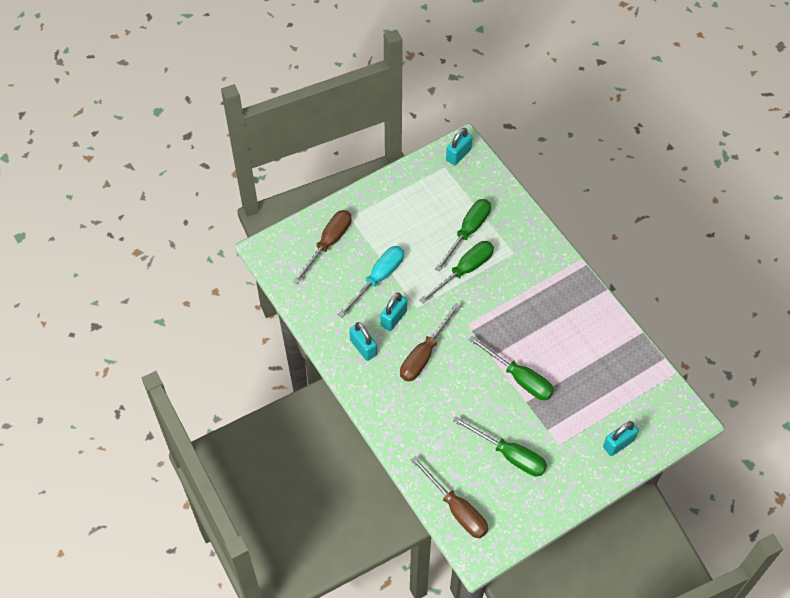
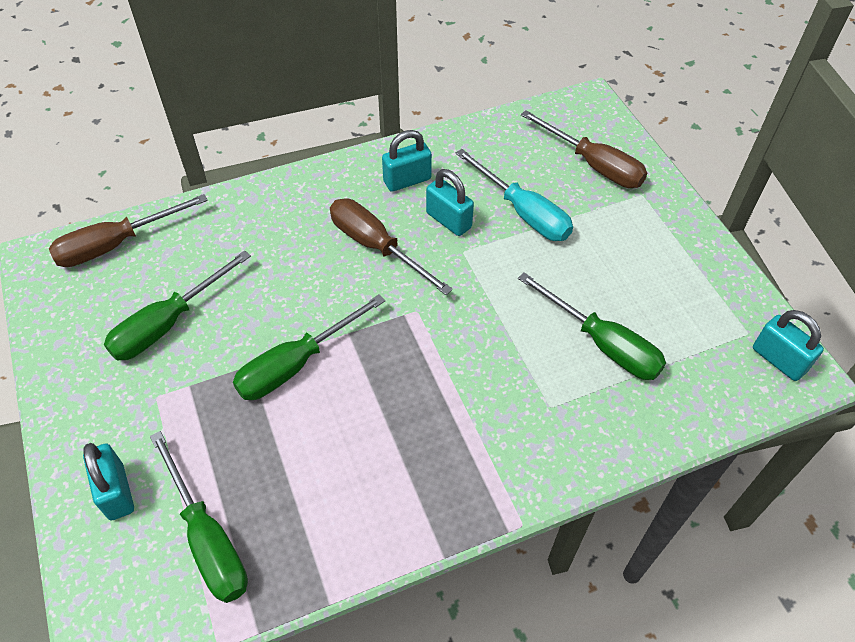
camera: 100 degrees right, 5 degrees down
green screwdriver [419,241,494,304] -> green screwdriver moved to [150,431,248,603]

